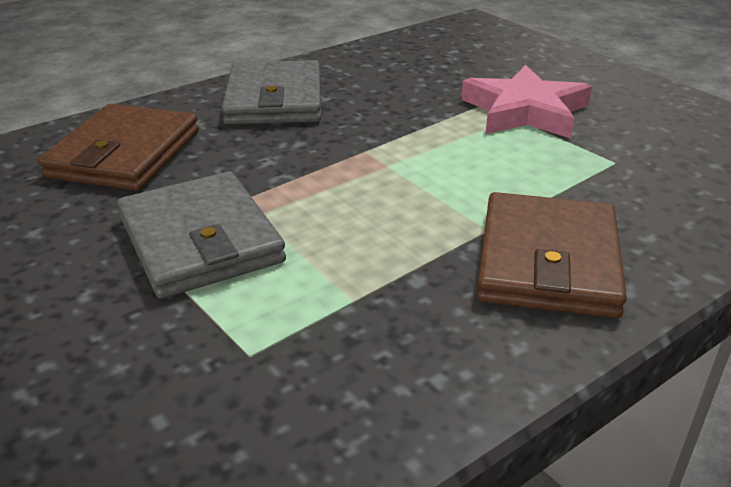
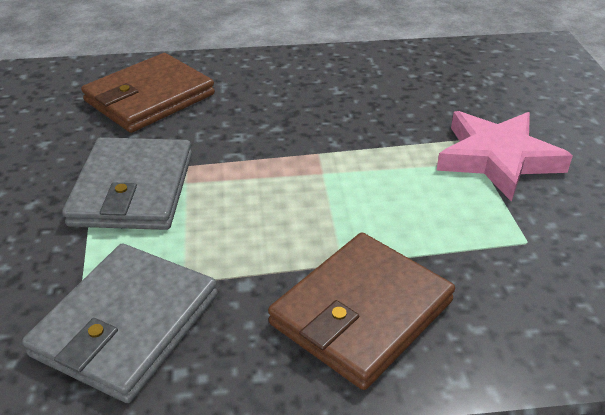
camera: 30 degrees right, 5 degrees up
grey wallet [222,60,321,125] -> grey wallet moved to [22,244,218,403]

